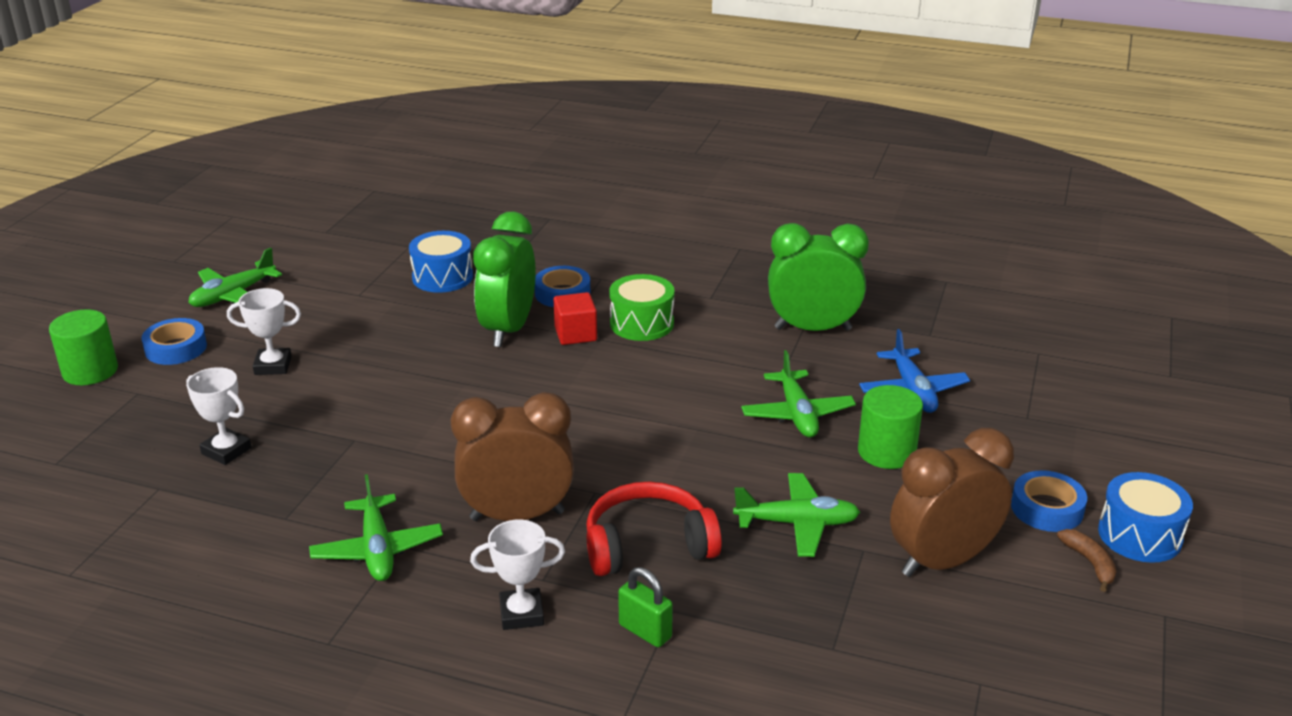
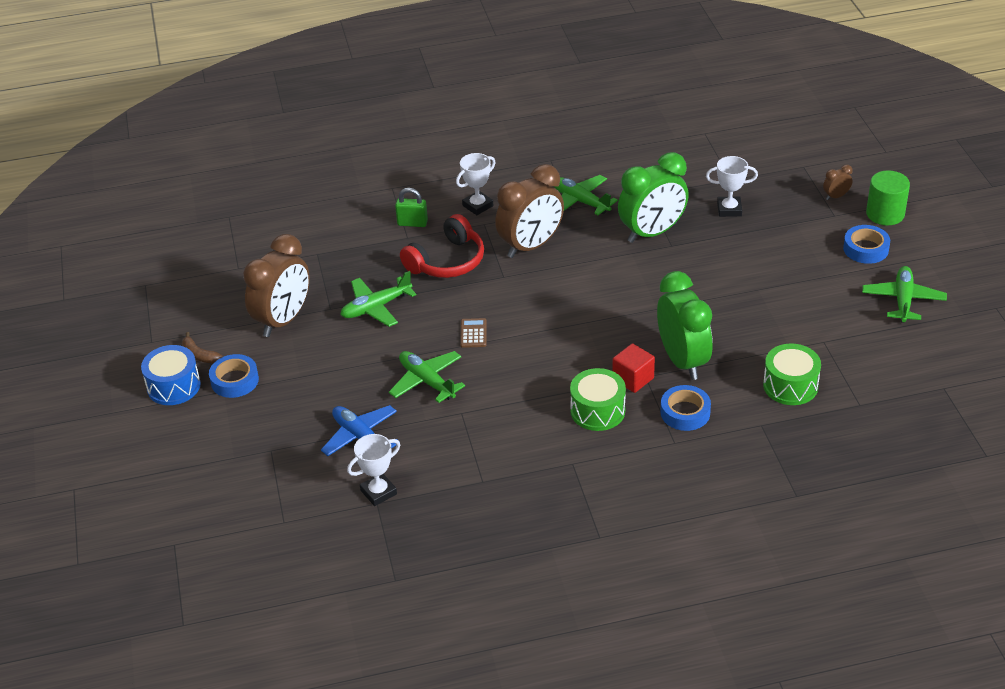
camera: 150 degrees right, 10 degrees up
white trophy [227,288,301,375] -> white trophy moved to [347,434,400,506]
blue drum [409,231,473,293] -> green drum [763,344,821,405]
green clock [768,223,869,331] -> green clock moved to [618,152,689,243]
green cylinder [858,385,923,469] -> none
none -> brown calculator [460,318,487,348]
none -> brown clock [823,165,853,200]

